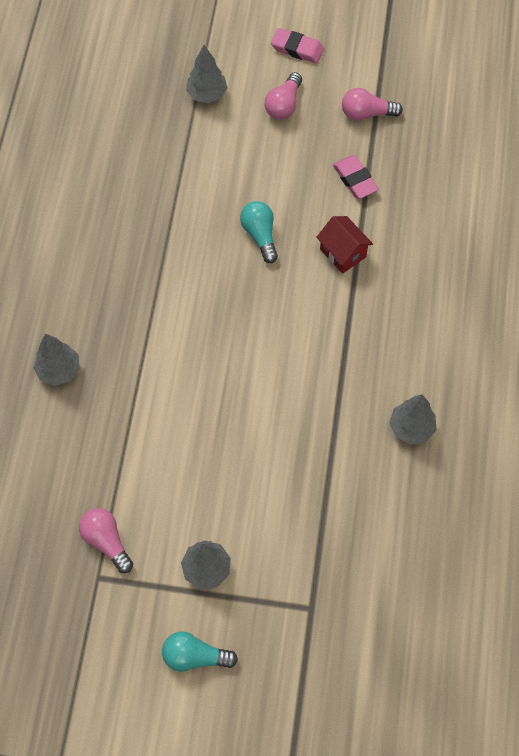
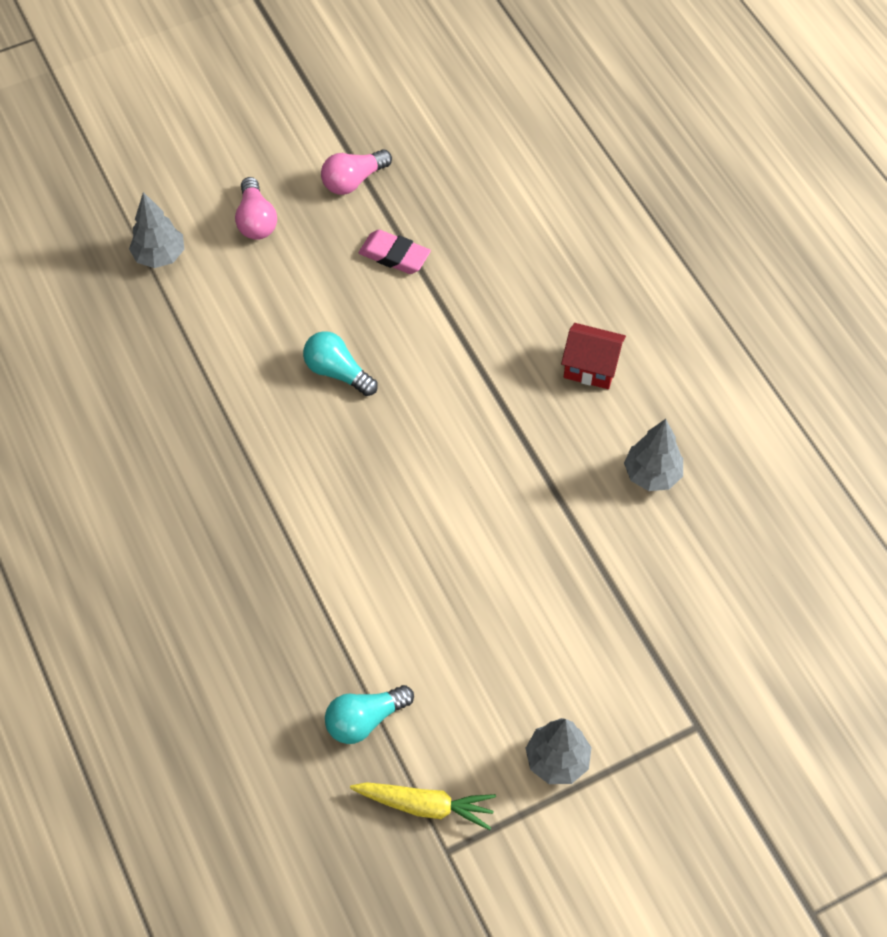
camera: 35 degrees left, 5 degrees down
grey tree [33,334,80,386] -> none
pink light bulb [79,508,133,573] -> yellow carrot [350,782,496,830]
turquoise light bulb [162,631,238,672] -> turquoise light bulb moved to [325,685,414,744]
pink eraser [271,28,324,63] -> none
red house [316,216,373,274] -> red house moved to [561,323,626,389]

